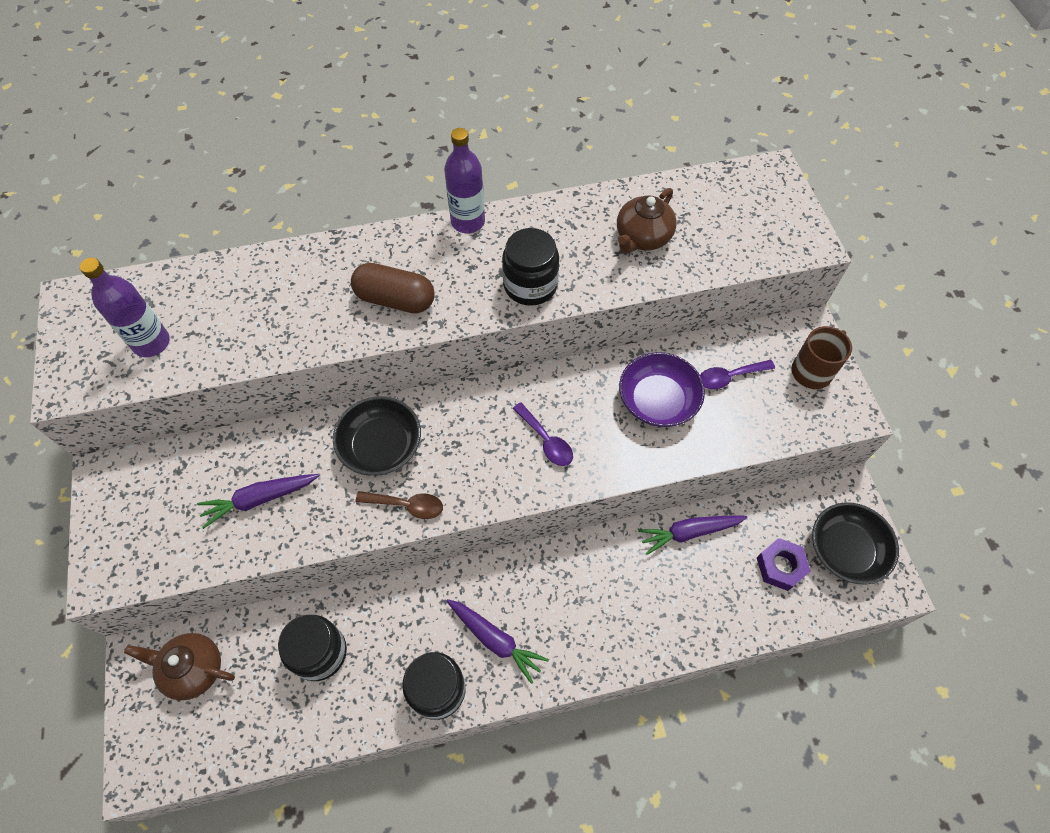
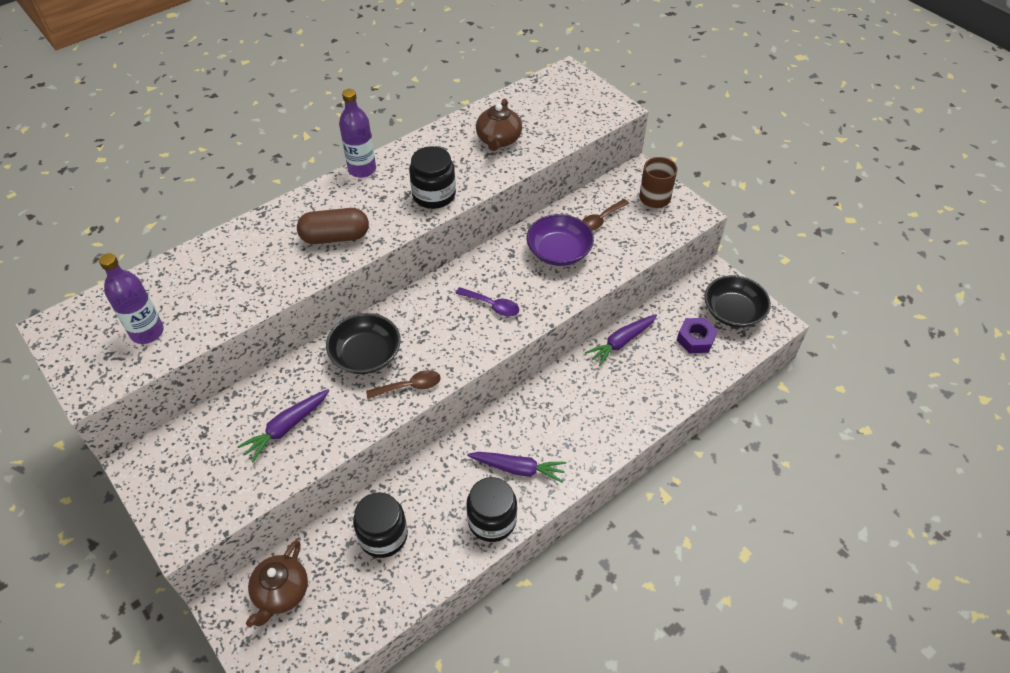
camera: 25 degrees left, 10 degrees down
brown teapot [124,633,235,700] -> brown teapot turned 60 degrees counterclockwise [246,540,308,627]
purple spoon [700,360,775,389] -> brown spoon [582,199,629,231]

